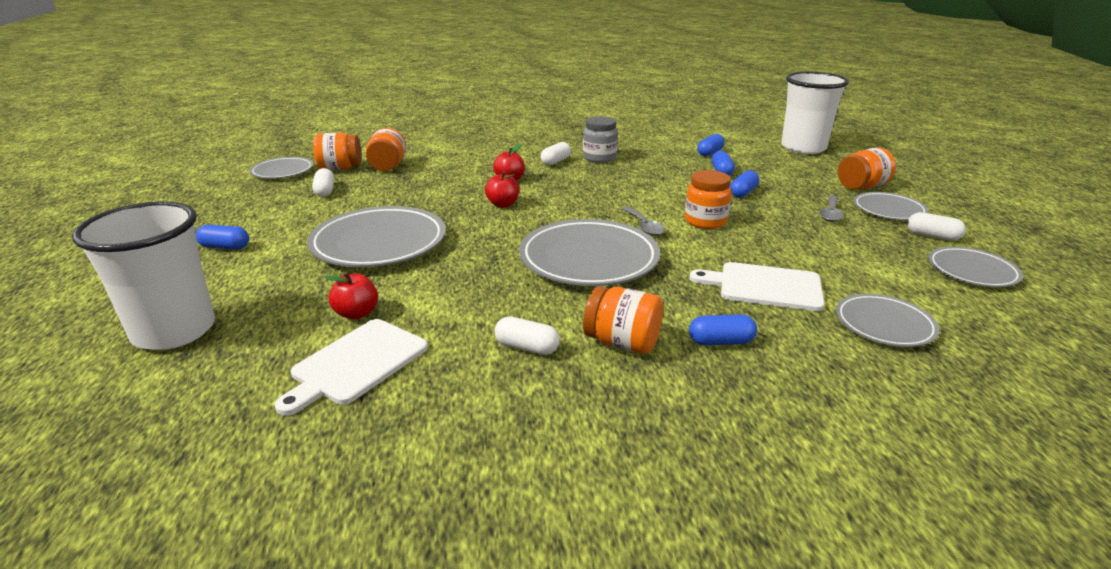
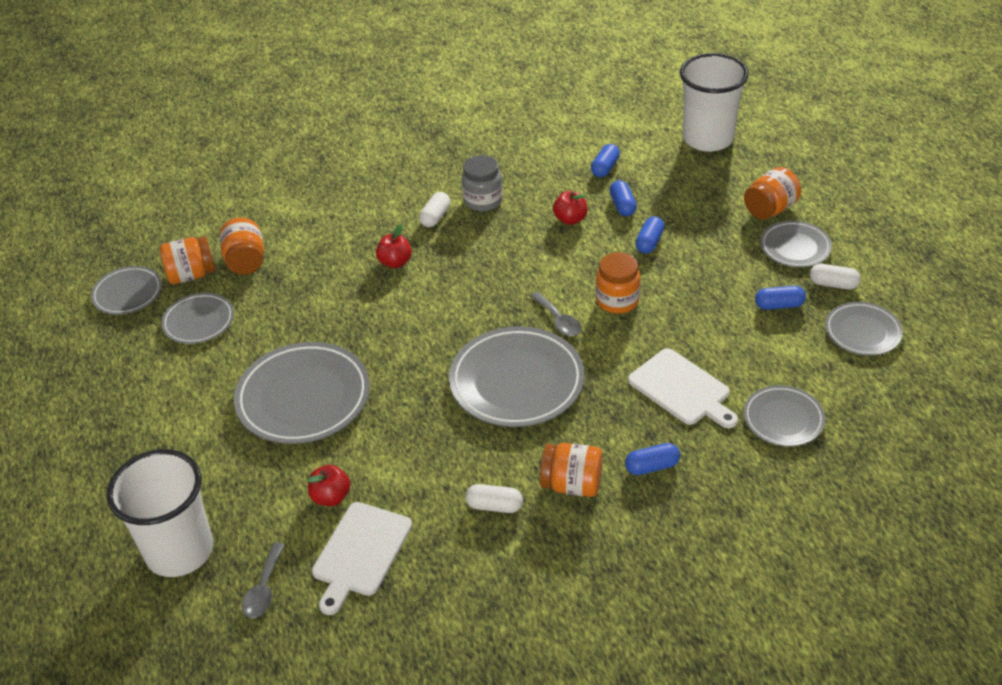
camera: 10 degrees left, 15 degrees up
blue capsule [196,225,249,249] -> blue capsule moved to [755,286,806,310]
white capsule [312,168,334,197] -> grey plate [161,293,234,344]
red apple [485,171,519,208] -> red apple moved to [553,191,587,225]
white cutting board [689,262,825,311] -> white cutting board turned 135 degrees counterclockwise [628,348,738,428]
grey spoon [820,195,844,222] -> grey spoon moved to [242,542,285,618]

